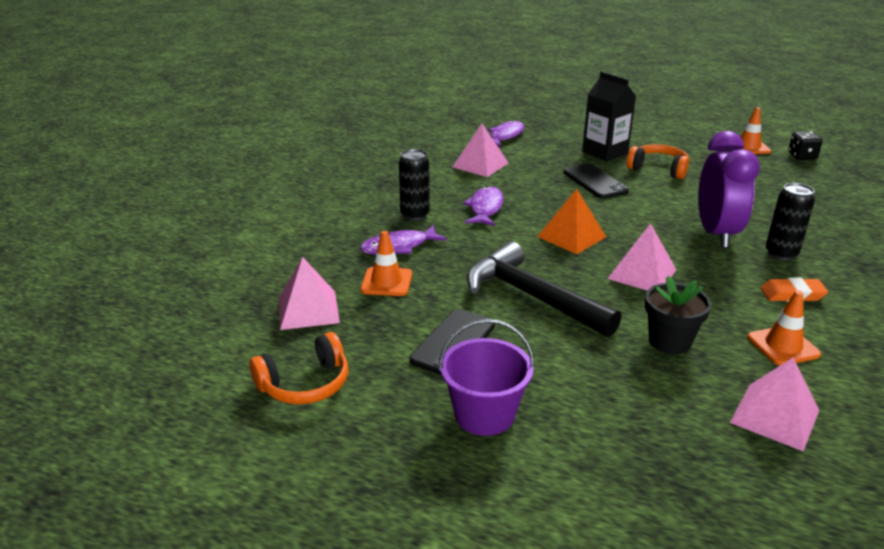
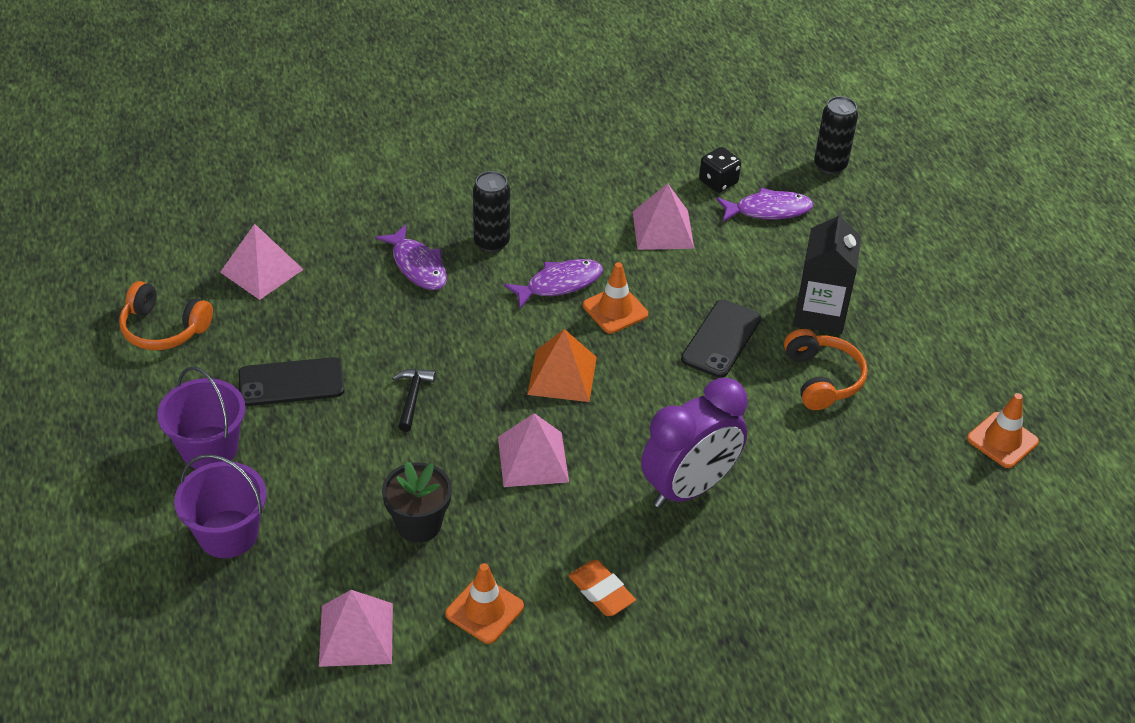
camera: 50 degrees right, 15 degrees up
purple fish [360,225,447,254] -> purple fish turned 150 degrees counterclockwise [375,225,447,290]
orange traffic cone [361,231,412,296] -> orange traffic cone moved to [583,262,648,334]
black hammer [467,242,621,337] -> black hammer [393,369,436,432], size x0.43
black can [766,183,815,261] -> black can moved to [814,96,858,175]
black dice [788,132,822,160] -> black dice moved to [699,147,741,193]
none -> purple bucket [174,454,267,558]

